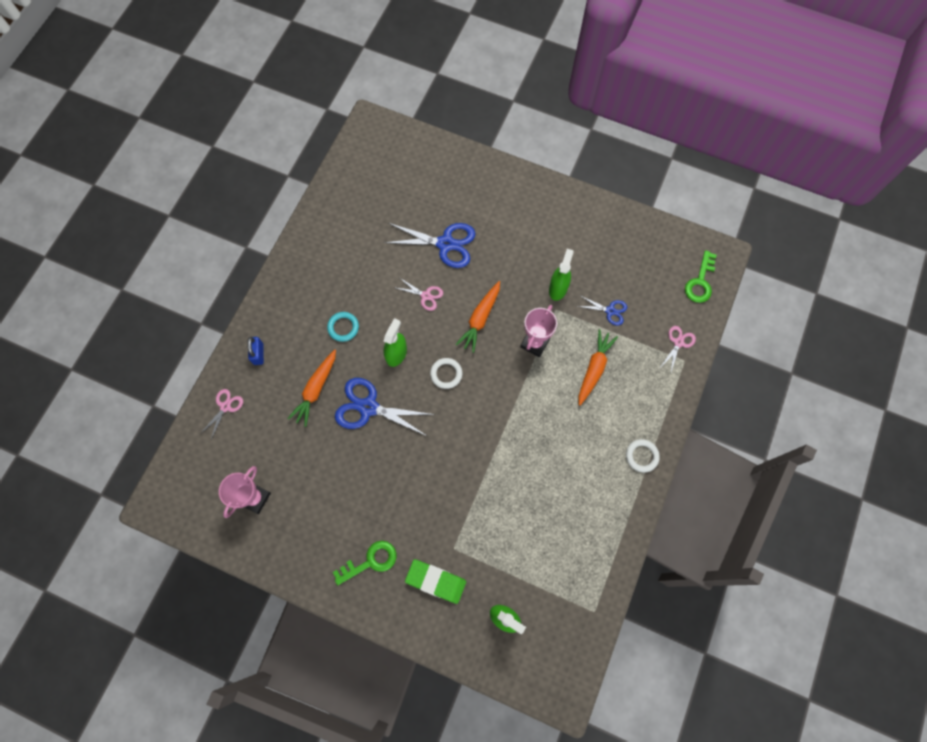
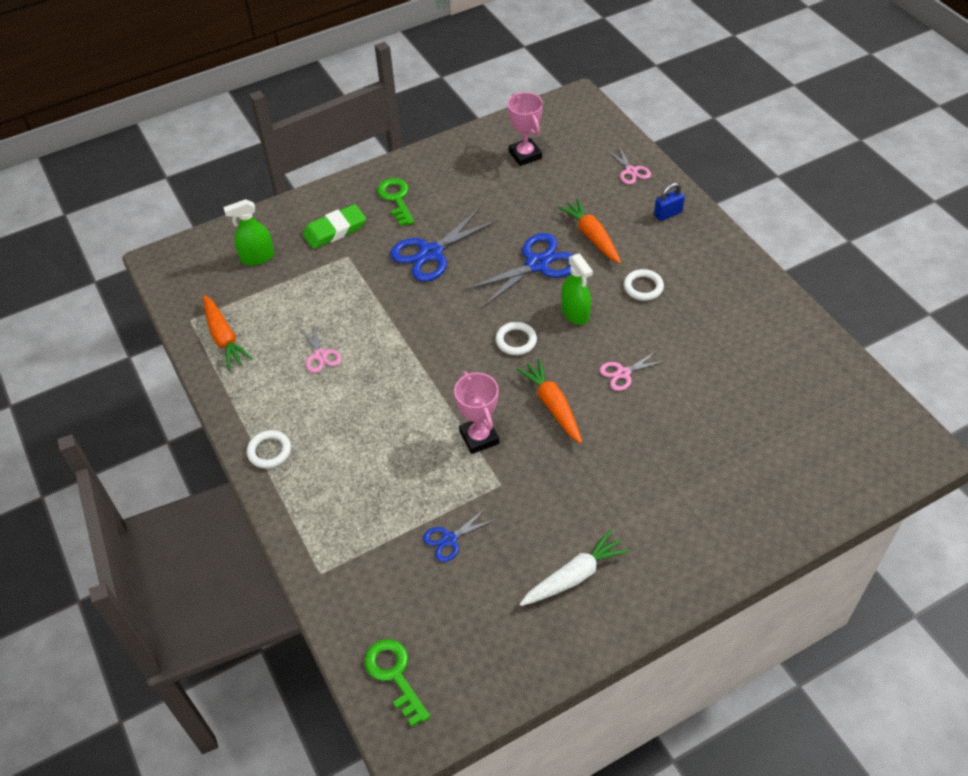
camera: 130 degrees right, 20 degrees down
blue padlock [247,337,264,365] -> blue padlock turned 60 degrees counterclockwise [654,183,685,221]
turquoise ring [327,312,359,342] -> white ring [624,269,664,301]
green key [333,541,397,585] -> green key turned 150 degrees clockwise [377,178,414,226]
blue scissors [383,223,476,268] -> blue scissors moved to [390,208,498,282]
green spray bottle [549,249,574,301] -> none
orange carrot [579,329,618,406] -> orange carrot moved to [203,295,253,370]
pink scissors [661,326,696,372] -> pink scissors moved to [300,323,342,373]
none -> white carrot [520,529,630,606]

